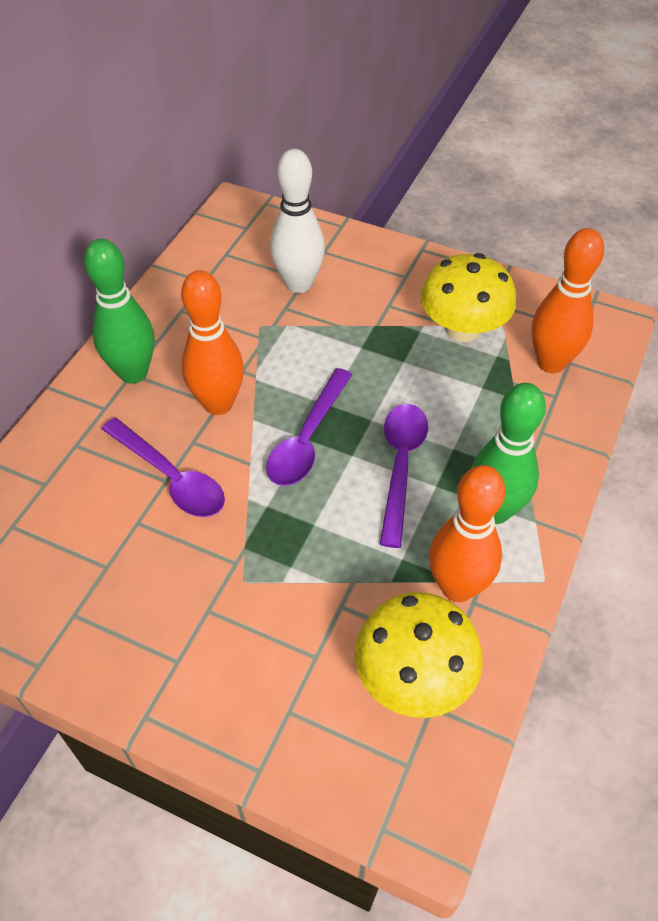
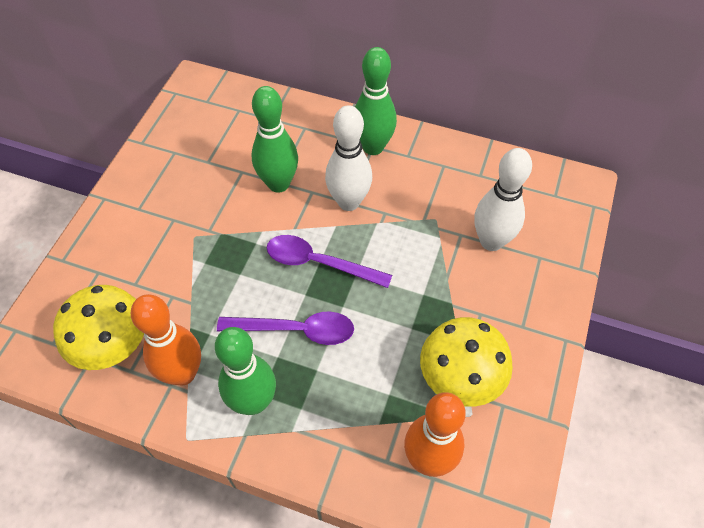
camera: 85 degrees right, 5 degrees up
purple spoon [102,418,225,517] -> green bowling pin [251,86,298,193]
orange bowling pin [181,270,244,415] -> white bowling pin [325,105,372,211]

